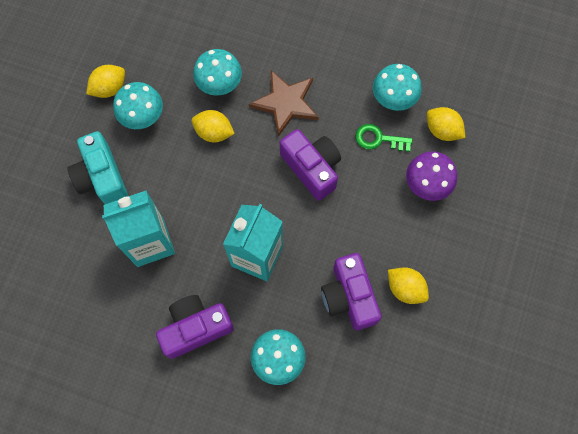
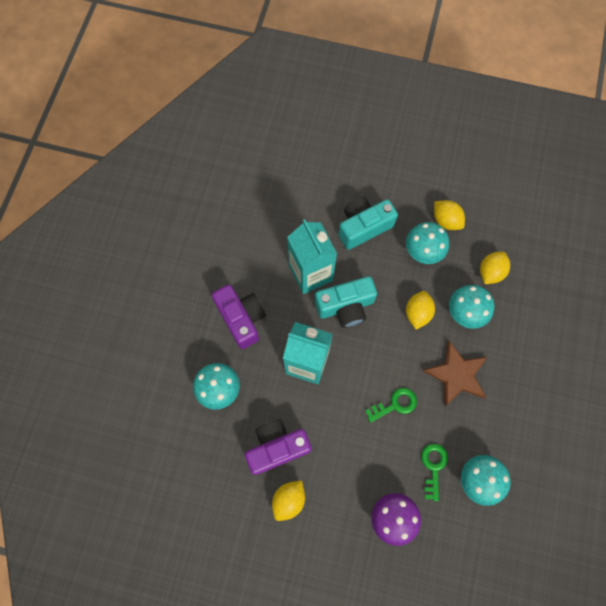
camera: 85 degrees right, 0 degrees up
purple camera [280,129,341,201] -> green key [365,388,417,423]
yellow lemon [427,107,465,141] -> yellow lemon moved to [480,251,510,284]
none -> turquoise camera [315,276,377,328]

